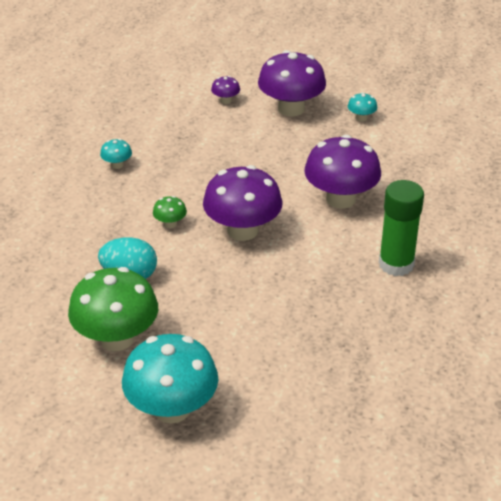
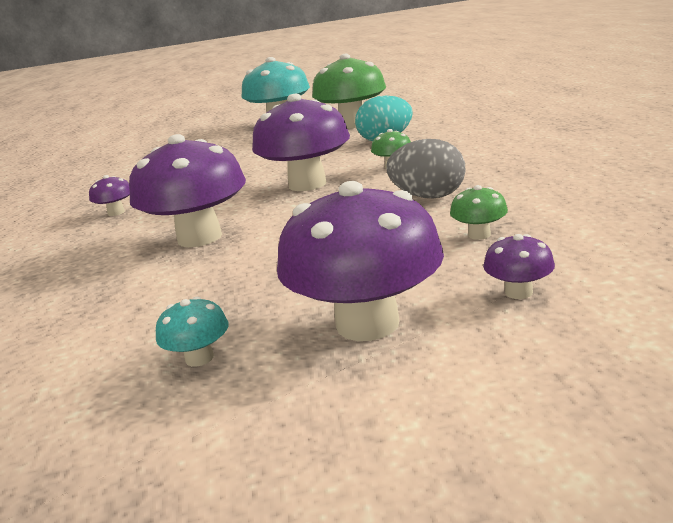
camera: 160 degrees right, 15 degrees down
turquoise mushroom [100,139,132,169] -> none
green glue stick [379,180,424,276] -> purple mushroom [89,175,130,216]
none -> grey egg [386,139,466,199]
none -> green mushroom [450,185,508,240]

